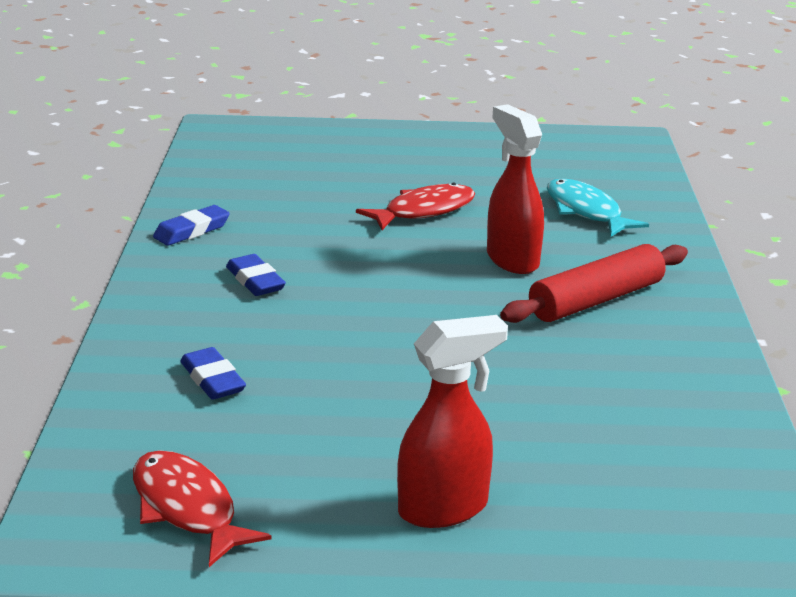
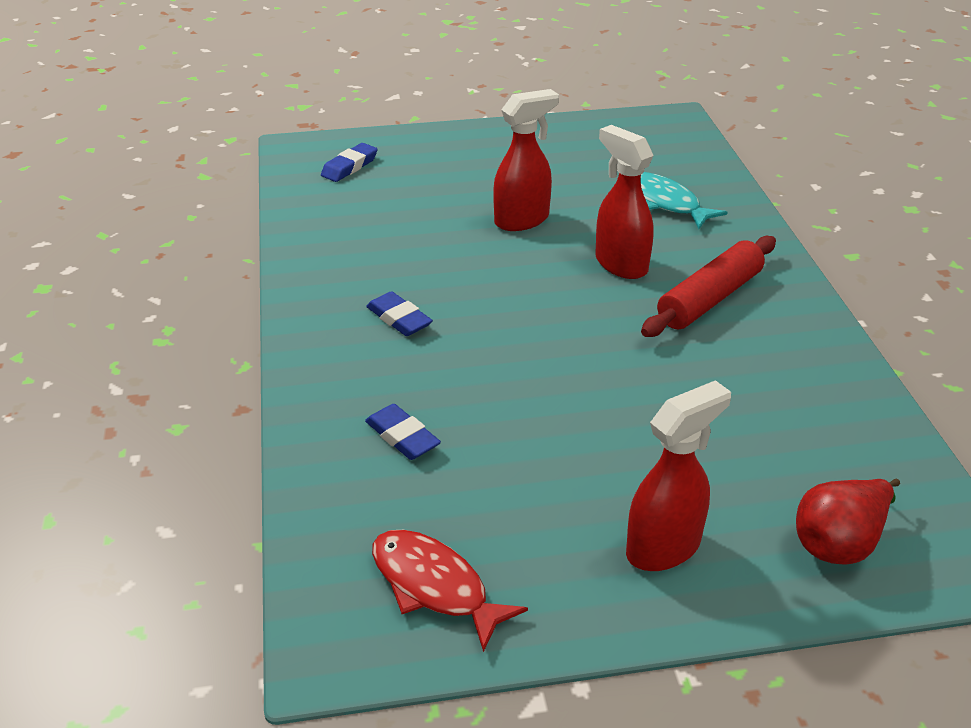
camera: 10 degrees left, 10 degrees up
blue eraser [153,205,230,246] -> blue eraser moved to [321,143,378,182]
red fish [356,183,475,230] -> red spray bottle [493,89,559,231]
none -> red pear [796,479,900,565]

